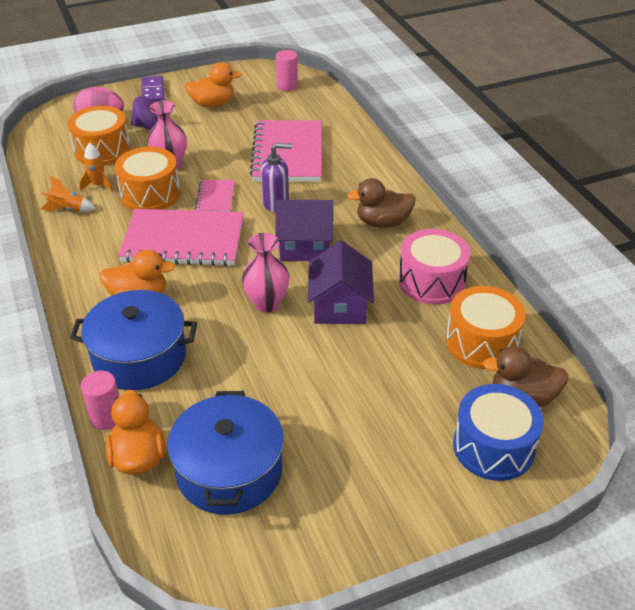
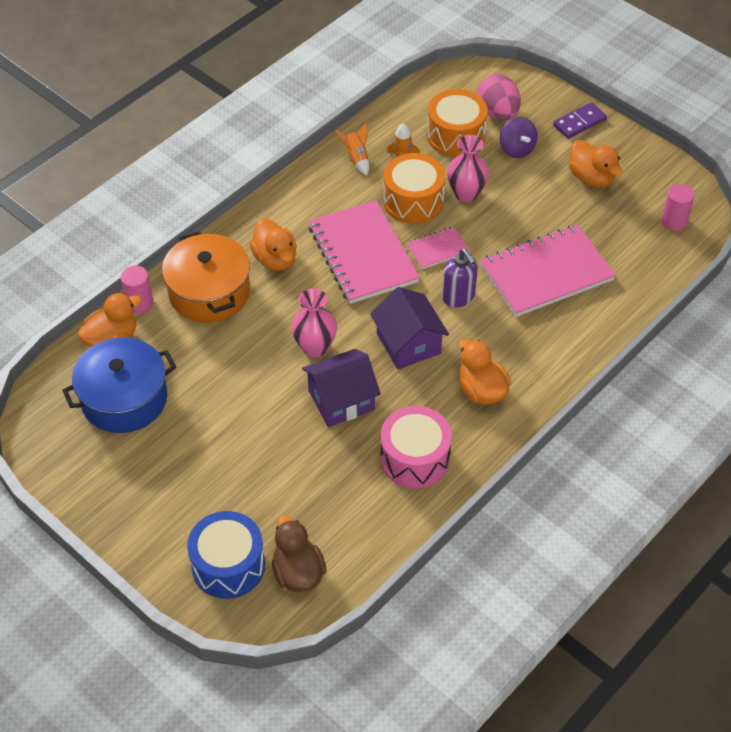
camera: 65 degrees right, 10 degrees up
blue pot [70,290,197,390] -> orange pot [162,231,250,323]
brown duck [347,178,416,228] -> orange duck [459,339,511,405]
orange drum [446,286,526,369] -> none

